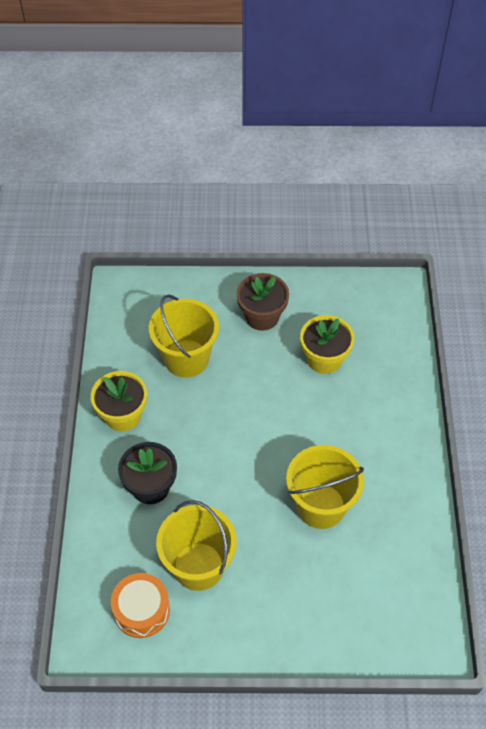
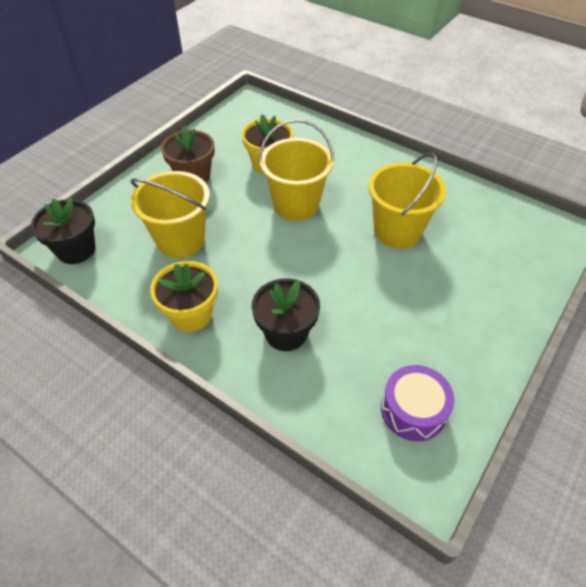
camera: 55 degrees left, 5 degrees down
orange drum [111,573,170,638] -> purple drum [381,365,454,441]
yellow bucket [156,500,237,591] -> yellow bucket moved to [259,119,334,221]
none -> black flower pot [31,197,96,264]

